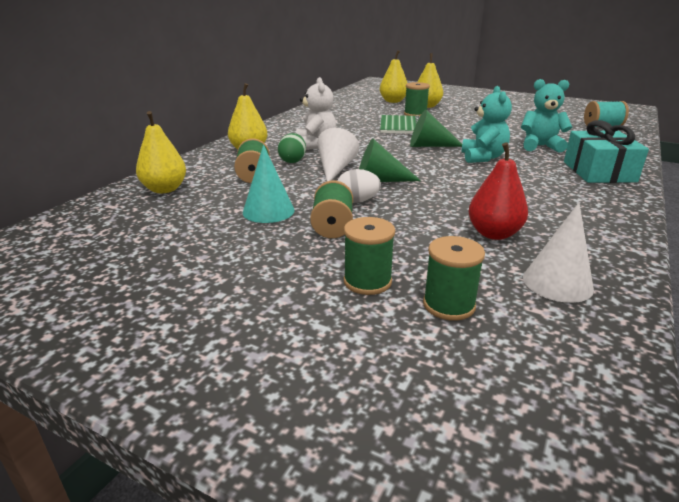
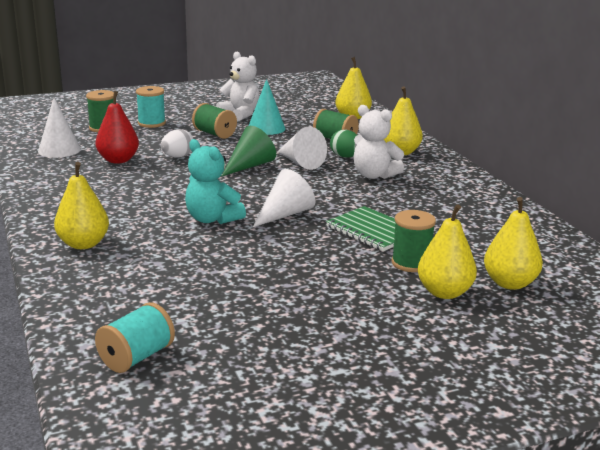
camera: 130 degrees right, 5 degrees down
white egg [337,169,381,203] -> white egg moved to [161,129,193,158]
green spool [344,217,395,295] -> turquoise spool [136,86,166,128]
green cone [410,110,462,147] -> white cone [253,169,315,227]
turquoise teddy bear [521,79,572,152] -> none
turquoise gift [564,120,649,183] -> yellow pear [54,162,109,249]
none -> white teddy bear [216,52,260,121]

